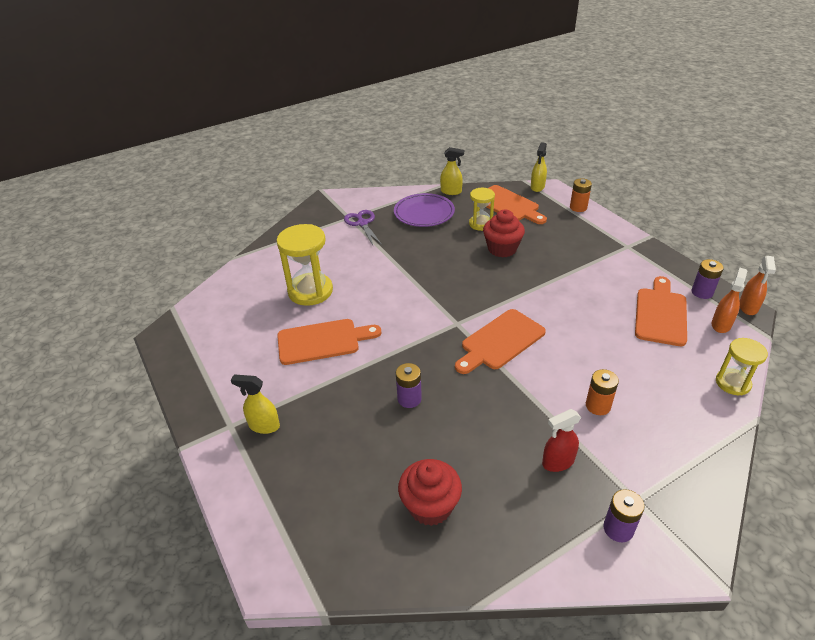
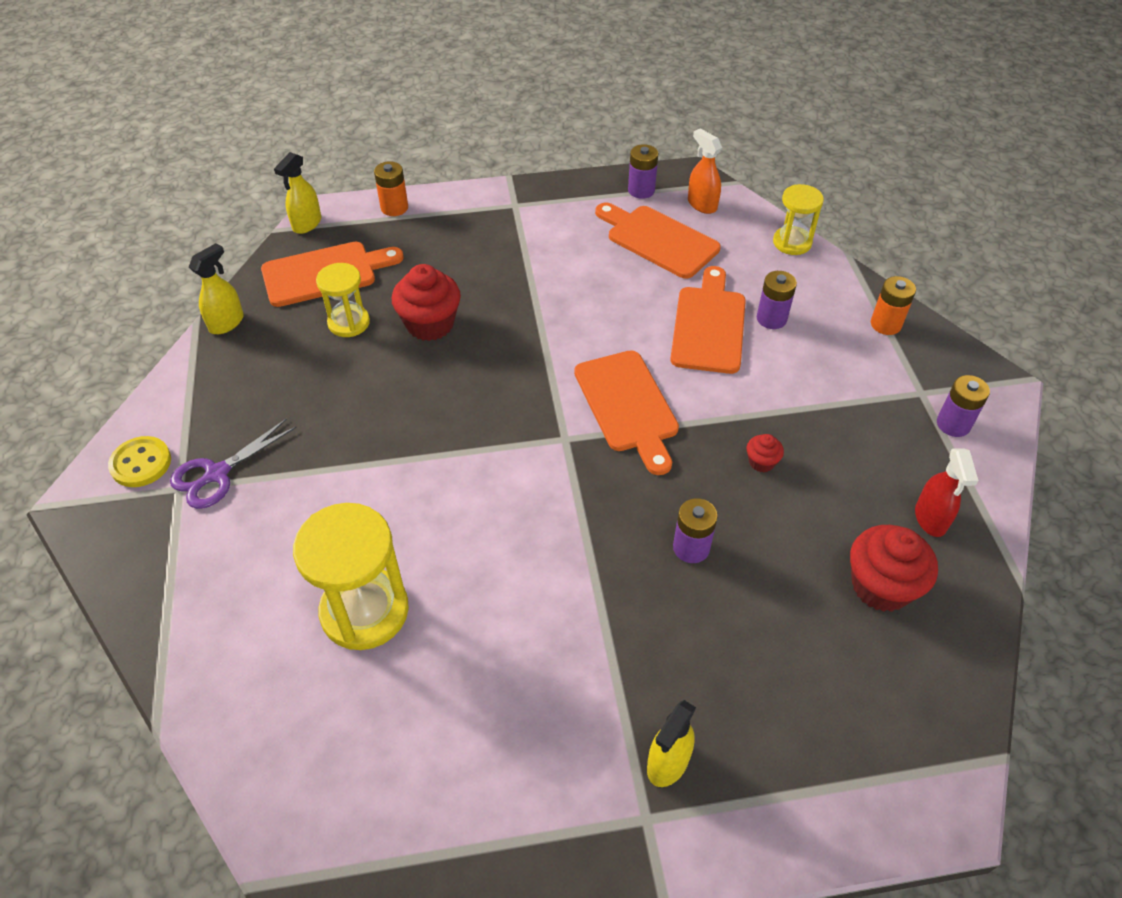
camera: 70 degrees left, 10 degrees up
orange cutting board [277,319,381,365] -> orange cutting board moved to [670,266,746,374]
purple scissors [344,210,382,245] -> purple scissors turned 45 degrees counterclockwise [170,418,297,509]
purple plate [394,193,455,227] -> none
yellow spray bottle [531,142,547,192] -> yellow spray bottle turned 75 degrees clockwise [274,152,321,234]
red spray bottle [542,409,581,472] -> red spray bottle moved to [915,448,979,537]
orange battery [586,369,619,415] -> orange battery moved to [871,276,916,335]
orange spray bottle [740,256,776,315] -> none
none -> yellow button [108,436,171,487]
none -> red cupcake [747,434,784,472]
none -> purple battery [757,271,797,329]

